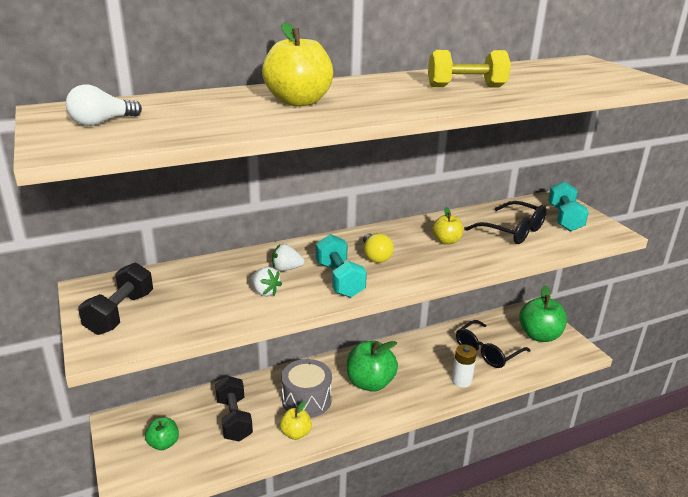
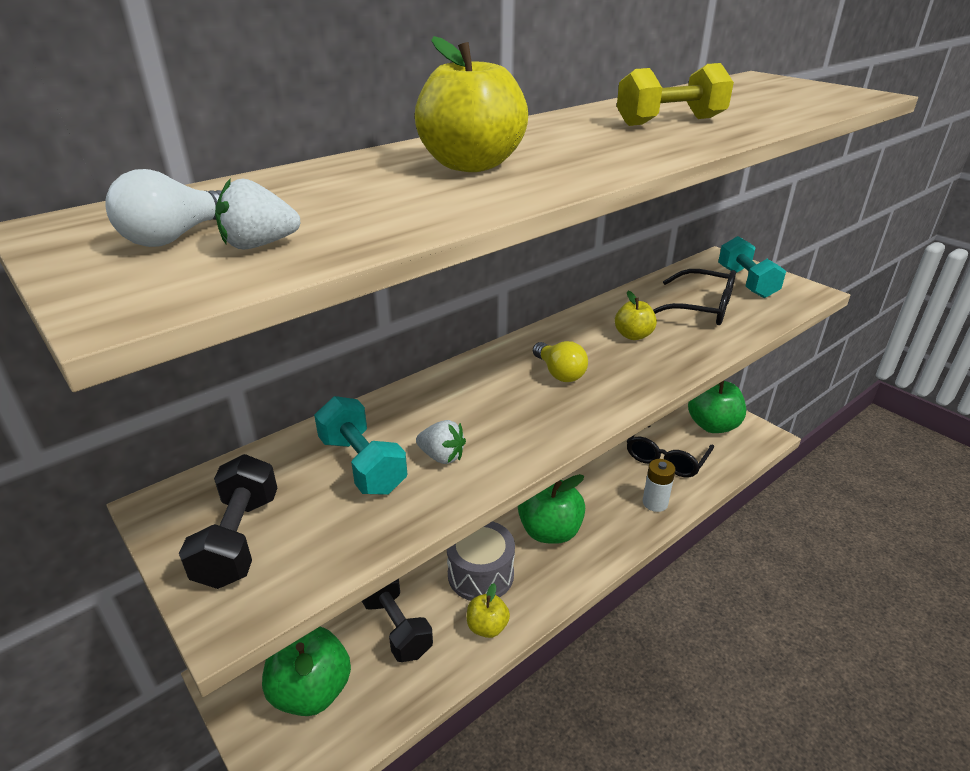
camera: 15 degrees left, 5 degrees up
green apple [145,417,179,450] -> green apple [262,627,351,716], size x1.78
white strawberry [272,244,305,271] -> white strawberry moved to [215,178,301,249]
turquoise dumbbell [316,234,367,298] -> turquoise dumbbell moved to [314,396,407,495]

